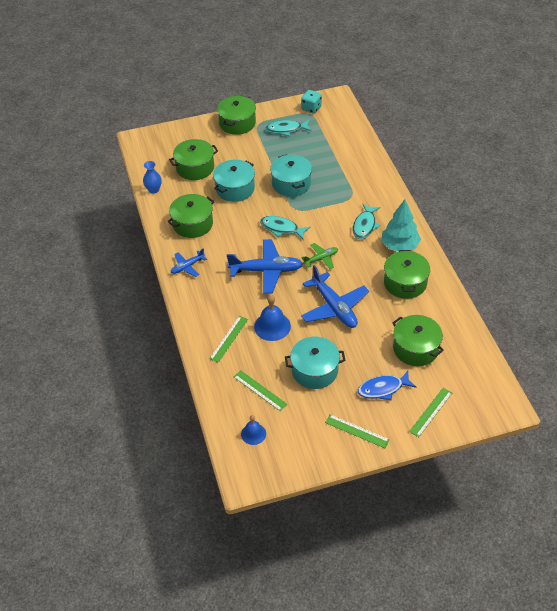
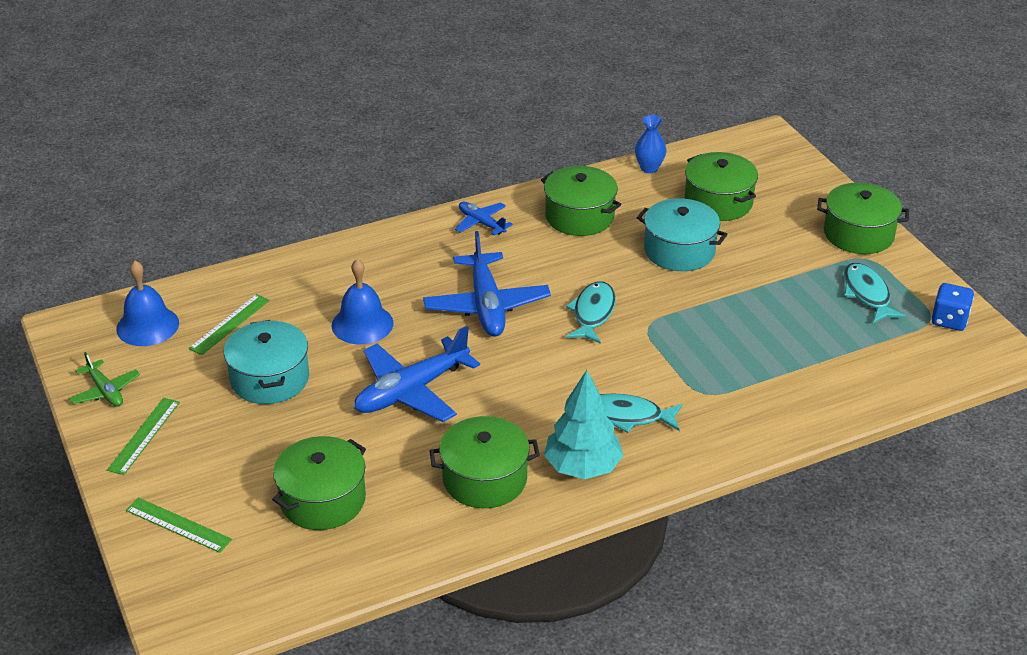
camera: 80 degrees right, 10 degrees down
green ruler [209,316,248,363] -> none
blue bell [241,415,266,445] -> blue bell [116,261,179,346], size x1.59
turquoise pot [270,154,312,197] -> none
turquoise dice [301,90,322,114] -> blue dice [931,283,974,331]
green plane [301,243,338,269] -> green plane moved to [69,352,140,407]
blue fish [358,371,416,400] -> none

